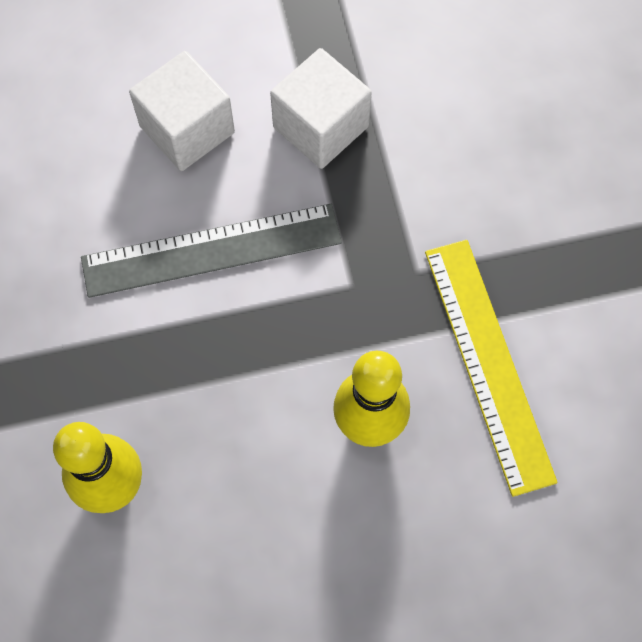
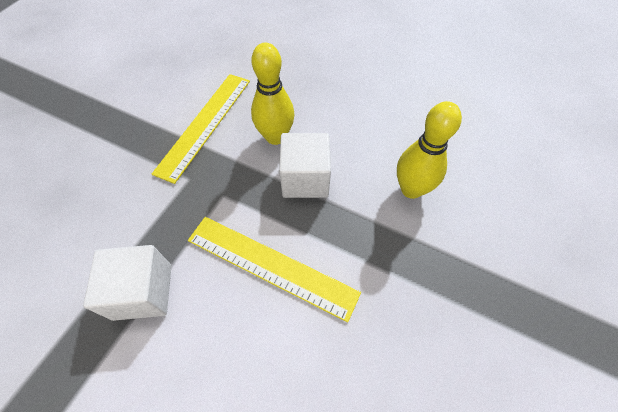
camera: 140 degrees left, 10 degrees down
grey ruler [81,204,342,298] -> yellow ruler [188,217,361,322]
white cube [129,51,235,171] -> white cube moved to [279,133,331,198]

